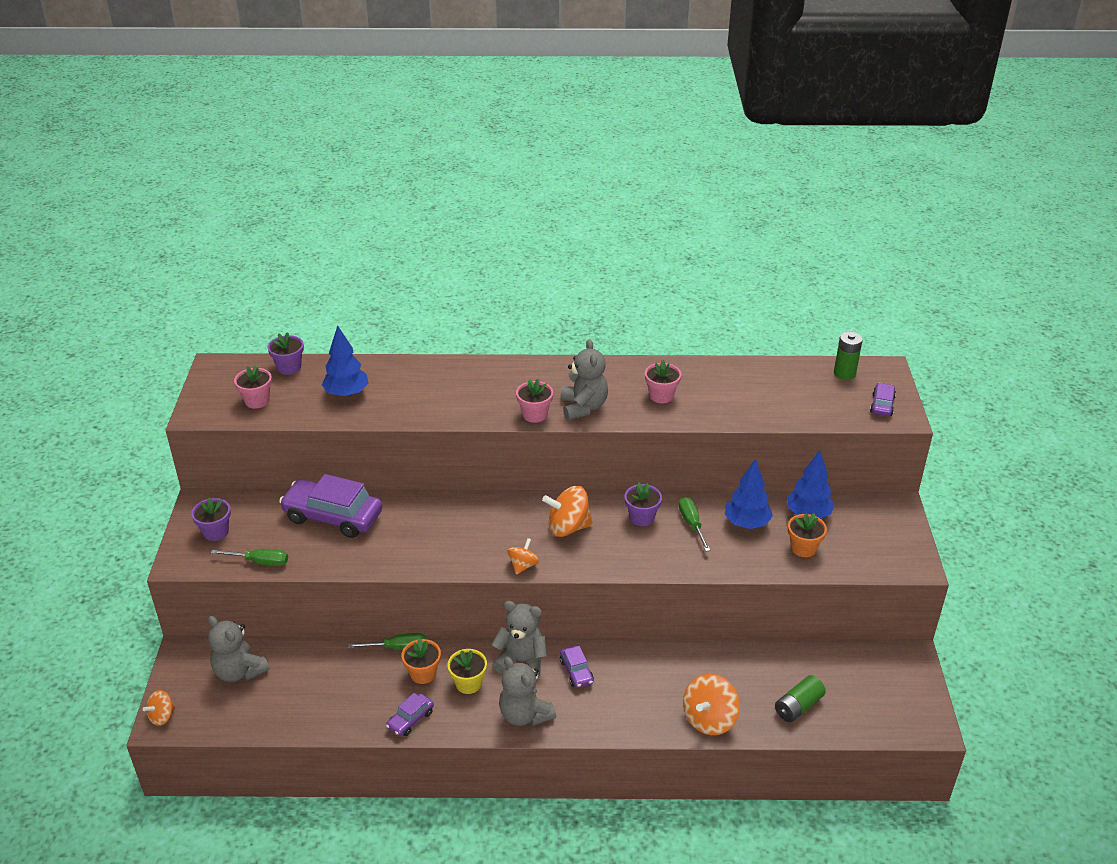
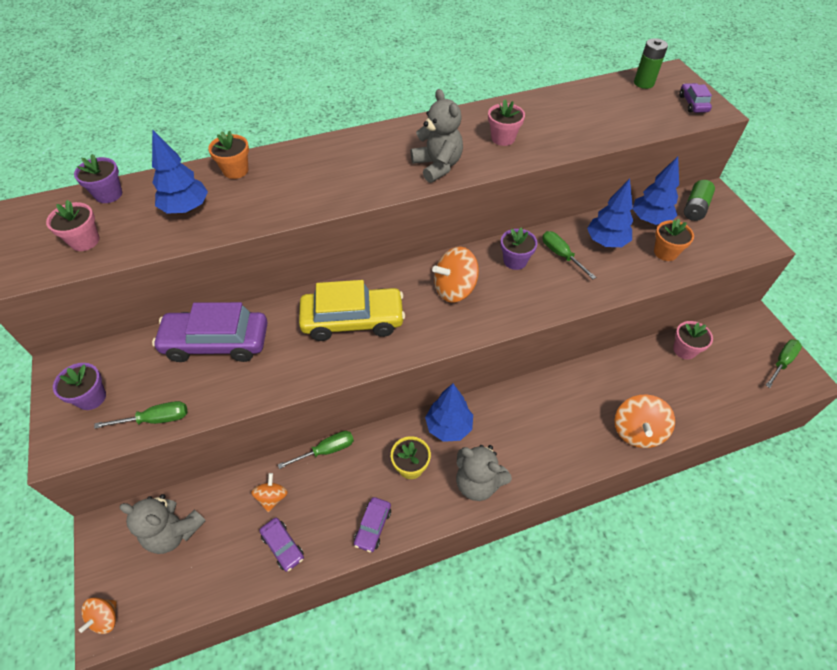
camera: 20 degrees left, 15 degrees up
orange flower pot [402,638,441,684] -> orange flower pot moved to [208,131,249,179]
grey teddy bear [492,601,547,679] -> blue tree [425,384,473,442]
orange spinning top [507,538,539,574] -> orange spinning top moved to [251,473,288,512]
pink flower pot [516,379,553,423] -> pink flower pot moved to [673,321,713,360]
purple car [560,646,594,688] -> purple car moved to [259,518,304,572]
green battery [775,675,826,722] -> green battery moved to [684,180,715,221]
none -> yellow car [299,280,405,341]
none -> green screwdriver [766,339,802,388]

